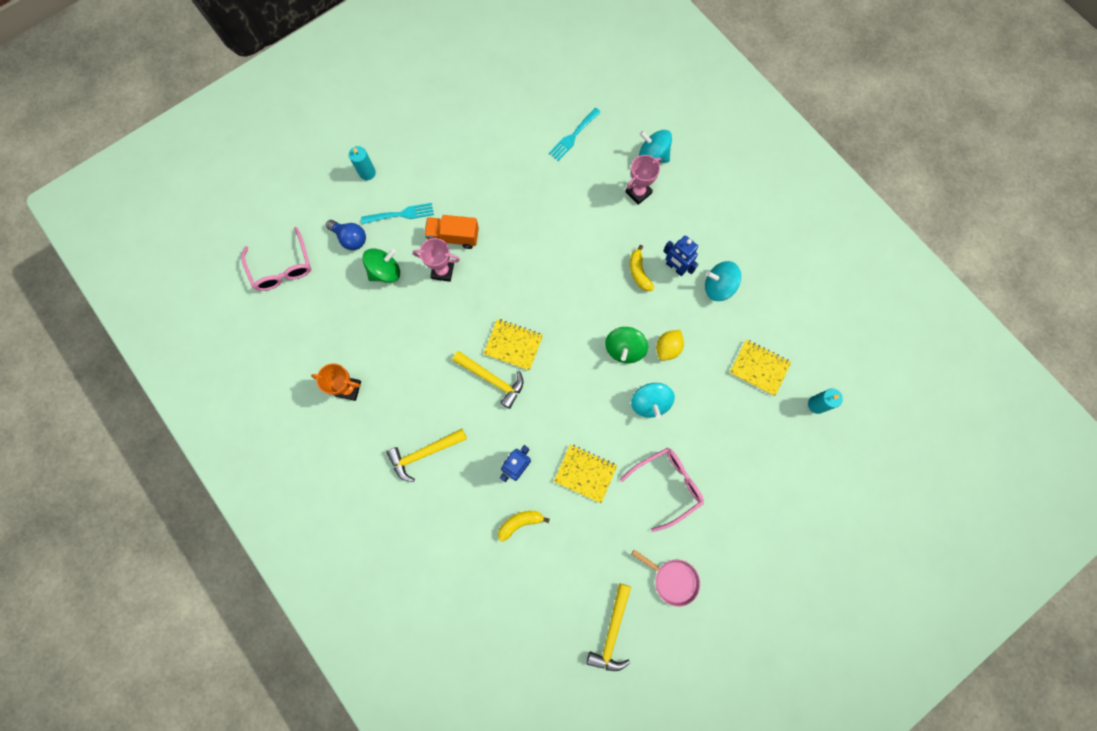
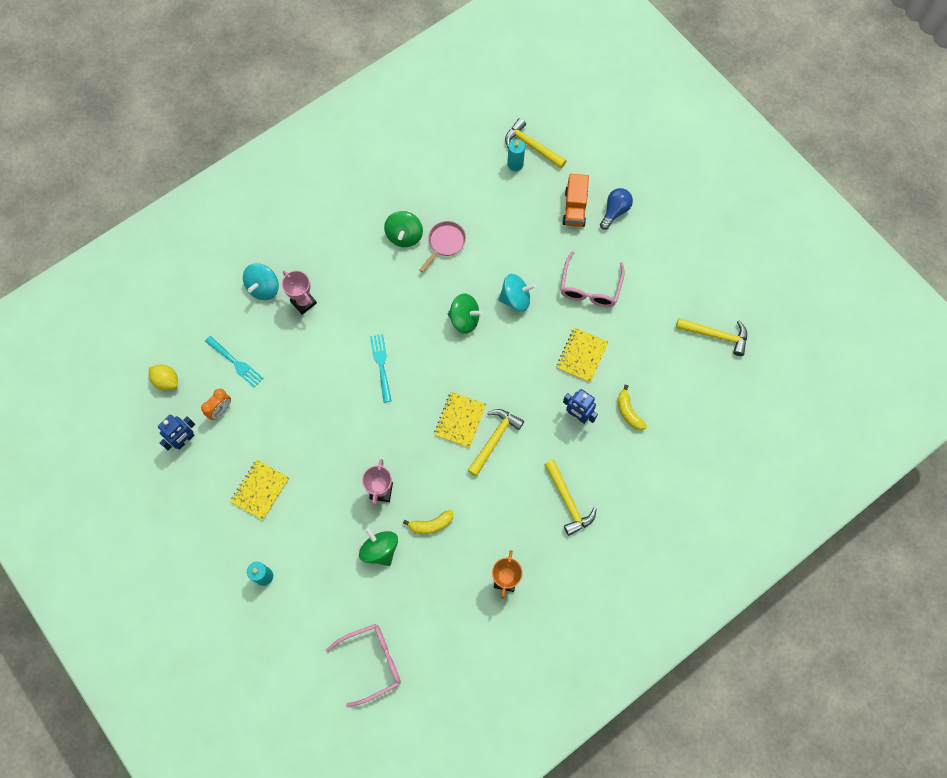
camera: 90 degrees left, 5 degrees down
blue light bulb [326,220,366,250] -> blue light bulb moved to [600,188,633,230]
turquoise fork [361,203,434,224] -> turquoise fork moved to [370,334,392,403]
orange truck [424,215,479,249] -> orange truck moved to [562,174,589,227]
pink glasses [620,448,704,532] -> pink glasses turned 135 degrees counterclockwise [560,251,625,307]
yellow banana [630,245,654,291] -> yellow banana moved to [403,510,453,534]
pink pan [632,550,700,607] -> pink pan moved to [419,221,466,272]
yellow lemon [656,330,684,361] -> yellow lemon moved to [149,364,178,391]
blue robot [663,235,698,276] -> blue robot moved to [158,415,195,450]
turquoise spinning top [705,261,741,301] -> green spinning top [384,211,423,247]
yellow notebook [730,339,791,396] -> yellow notebook moved to [230,460,289,520]
none -> orange clock [201,388,231,420]
none -> yellow hammer [505,118,567,169]

